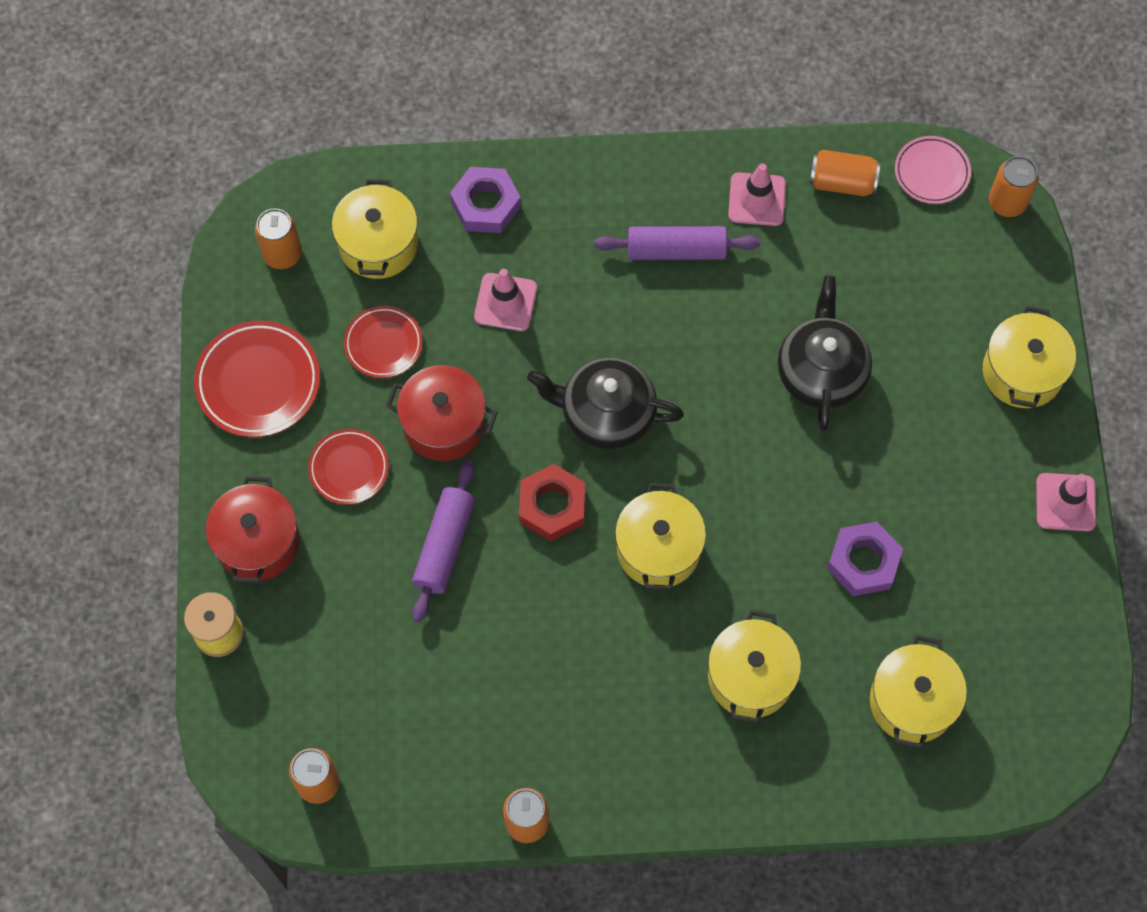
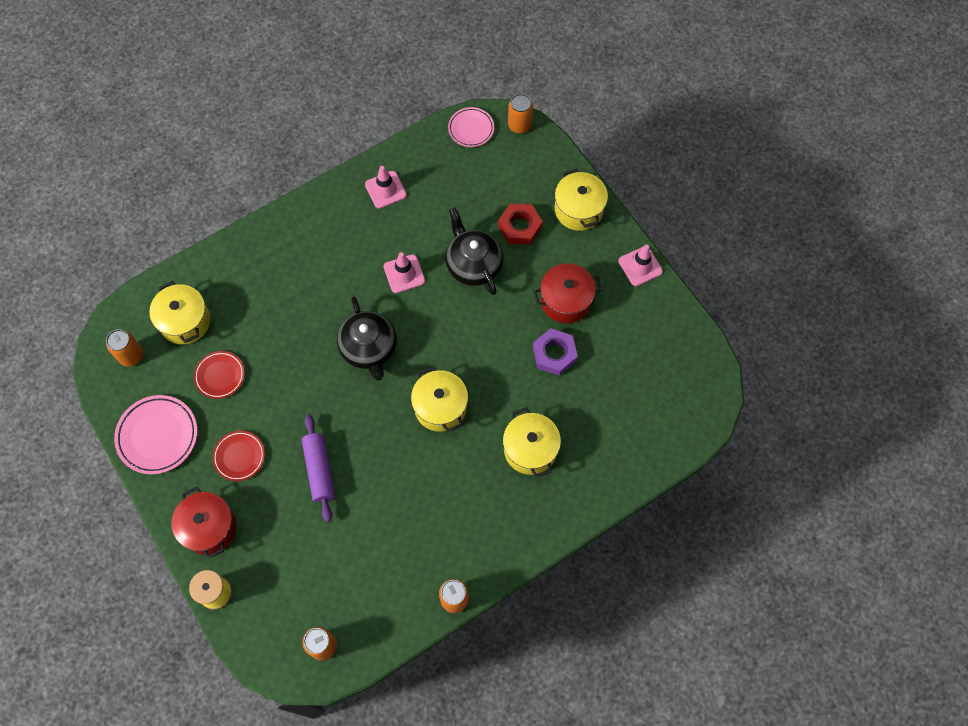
camera: 30 degrees left, 0 degrees up
red plate [194,321,320,437] -> pink plate [114,395,197,474]
red pot [386,365,498,461] -> red pot moved to [533,264,602,323]
purple nut [450,167,521,233] -> none
pink traffic cone [474,269,537,331] -> pink traffic cone moved to [384,252,425,293]
red nut [519,464,585,541] -> red nut moved to [498,204,543,245]
black teapot [527,357,684,449] -> black teapot turned 90 degrees counterclockwise [337,297,397,381]
purple rolling pin [594,226,760,260] -> none
orange can [809,150,881,196] -> none
yellow pot [870,635,967,749] -> none

